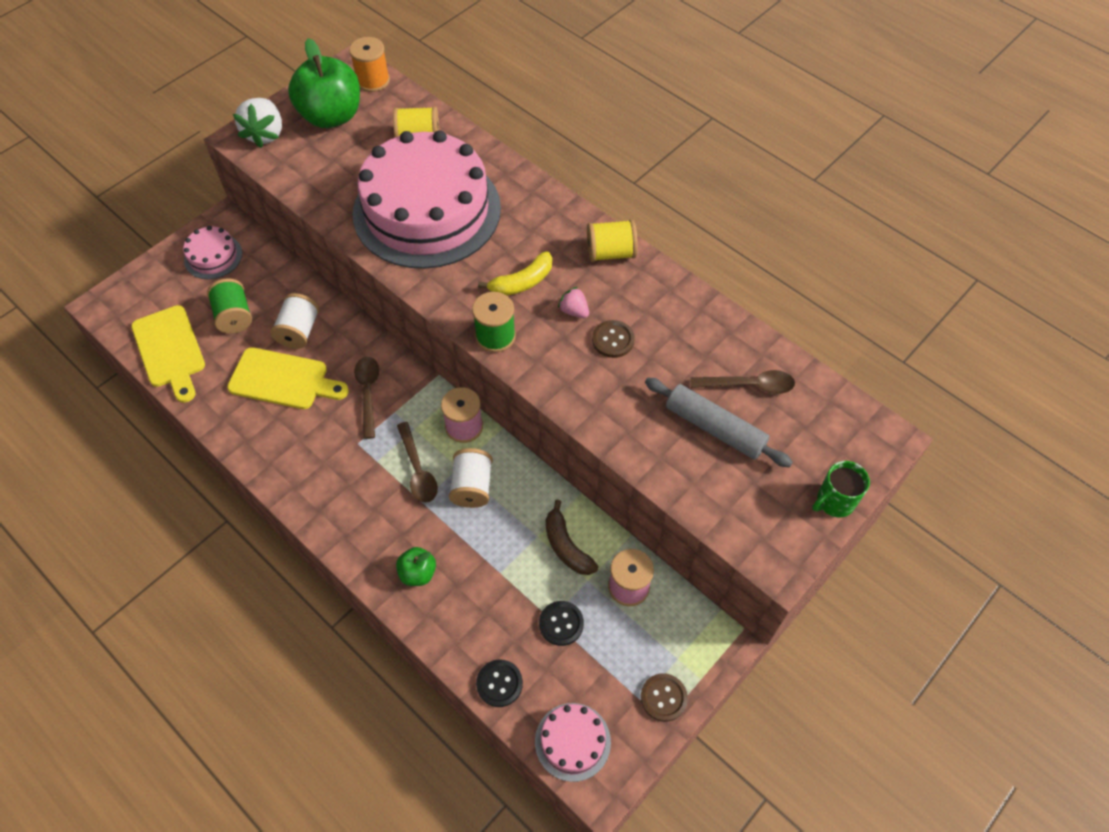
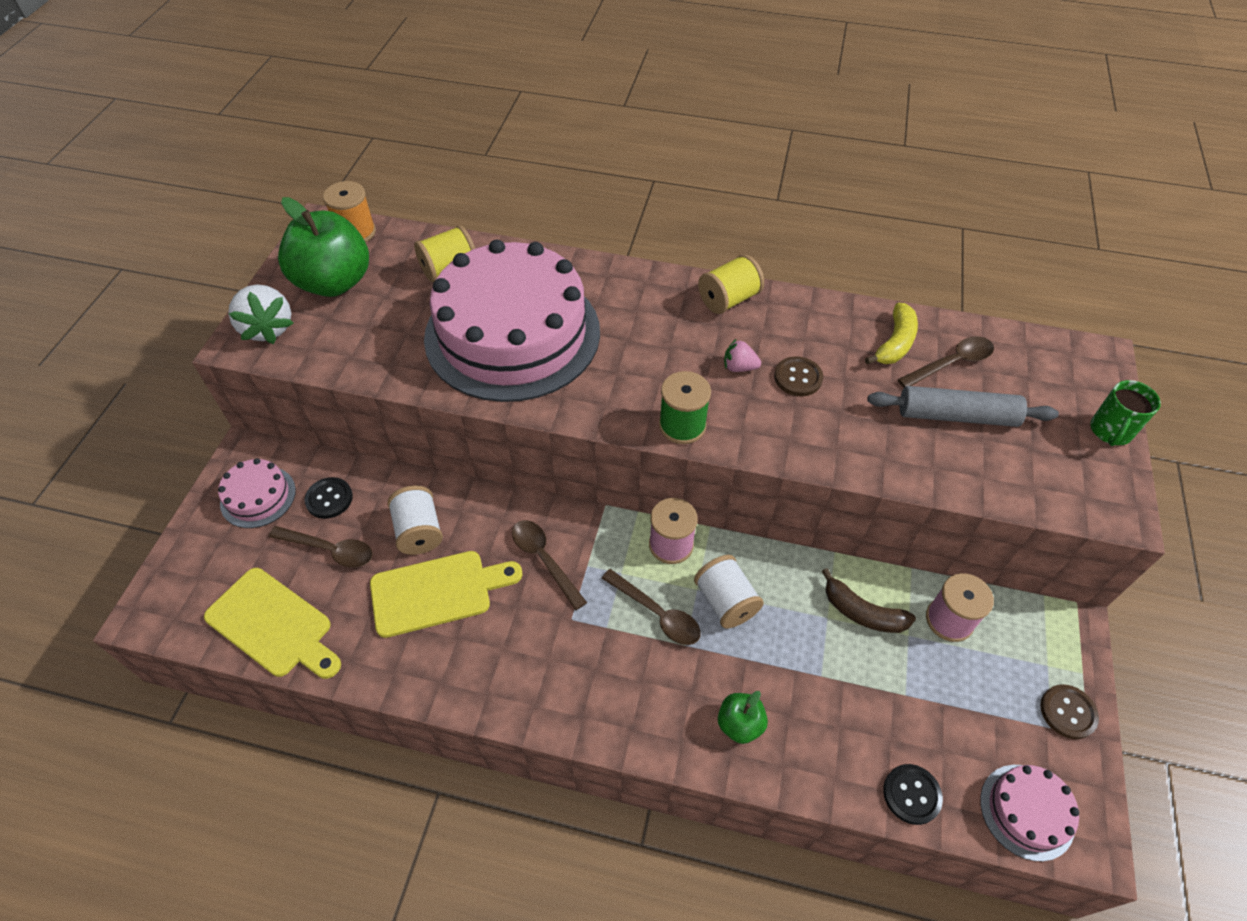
camera: 30 degrees left, 5 degrees down
green spool [207,278,252,334] -> brown spoon [269,526,373,568]
yellow banana [478,251,552,295] -> yellow banana moved to [865,303,918,364]
black button [539,601,584,646] -> black button moved to [304,477,353,519]

